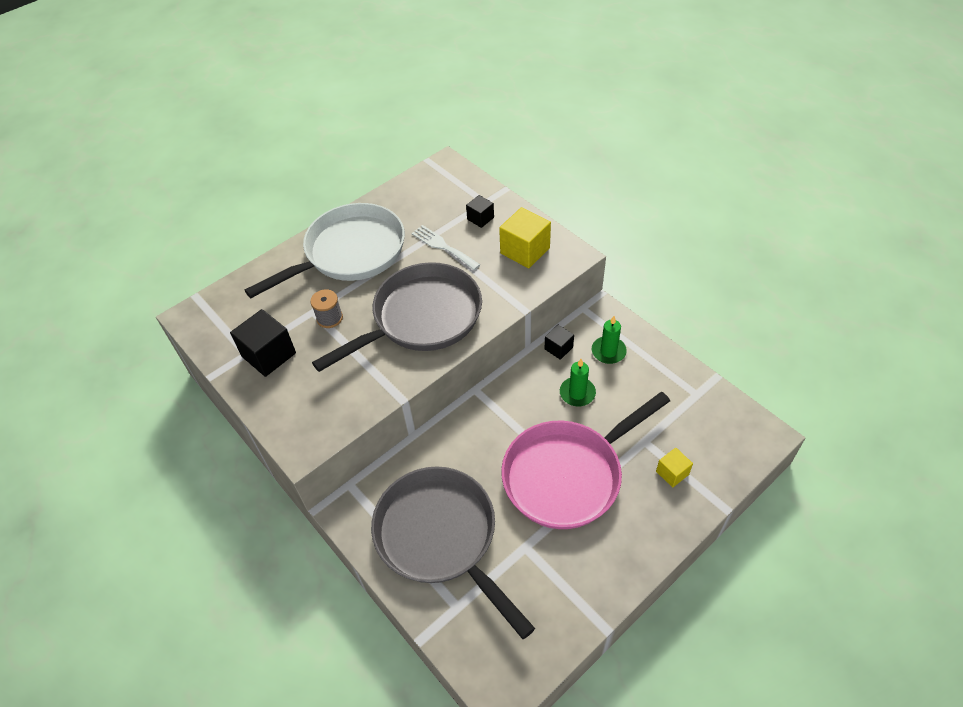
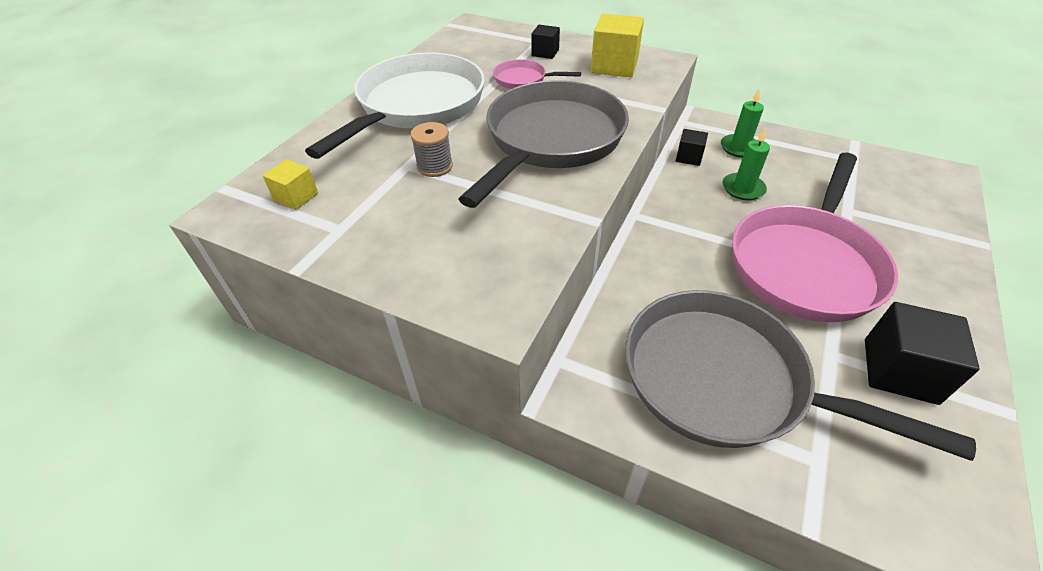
camera: 25 degrees left, 5 degrees down
black cube [230,309,296,377] -> black cube moved to [865,302,980,405]
white fork [411,225,480,270] -> pink pan [493,59,581,89]
yellow cube [656,448,693,487] -> yellow cube moved to [263,159,318,210]

